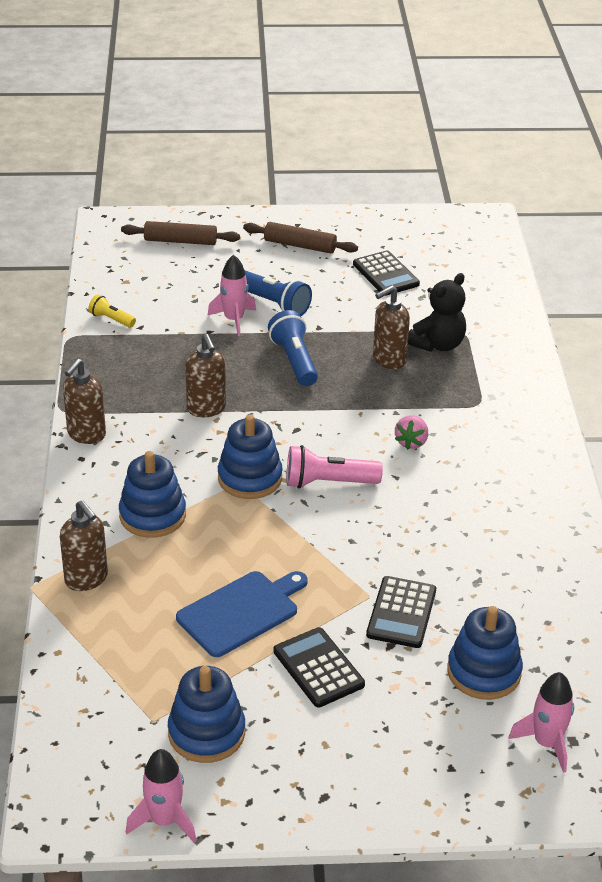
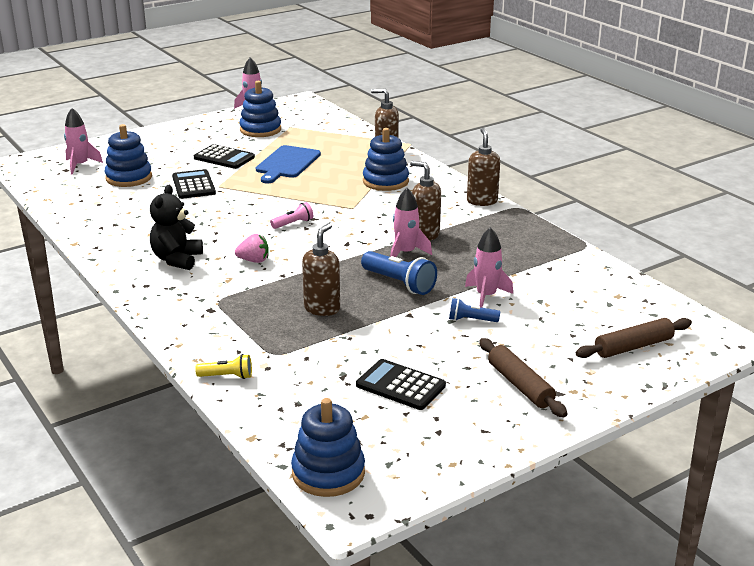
camera: 150 degrees right, 10 degrees down
yellow flashlight [88,294,136,328] -> yellow flashlight moved to [195,354,252,379]
blue stacking toy [218,414,283,499] -> blue stacking toy moved to [291,398,365,497]
brown rolling pin [243,222,358,253] -> brown rolling pin turned 75 degrees clockwise [479,338,568,417]
blue flashlight [245,270,312,316] -> blue flashlight [449,298,500,322], size x0.58
pink flashlight [287,445,383,488] -> pink flashlight [270,202,313,229], size x0.58
pink strawberry [395,415,428,450] -> pink strawberry turned 105 degrees clockwise [235,234,269,263]
black teddy bear [408,273,466,352] -> black teddy bear moved to [150,185,203,270]
none -> pink rocket [390,188,432,257]

